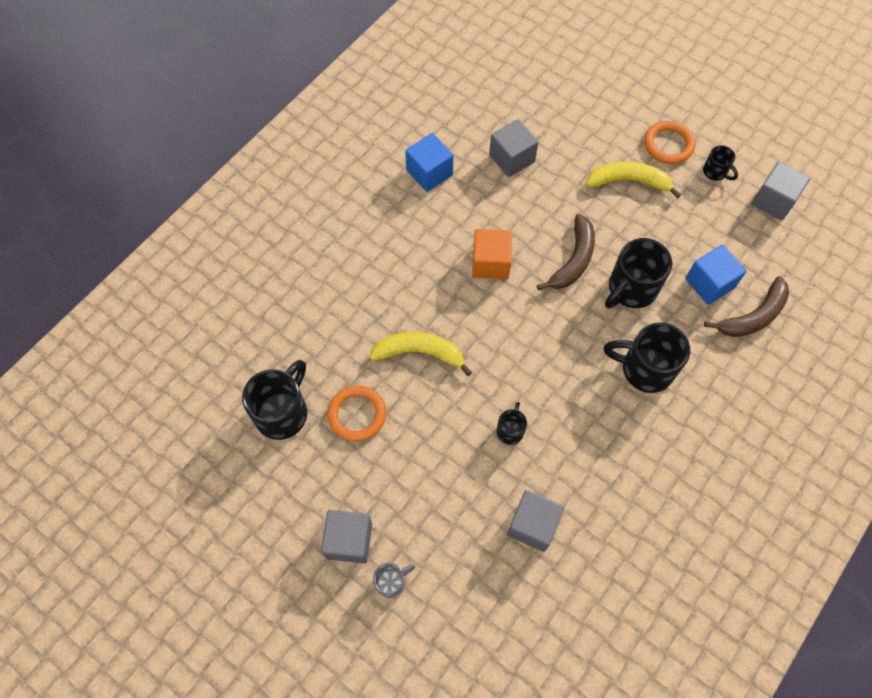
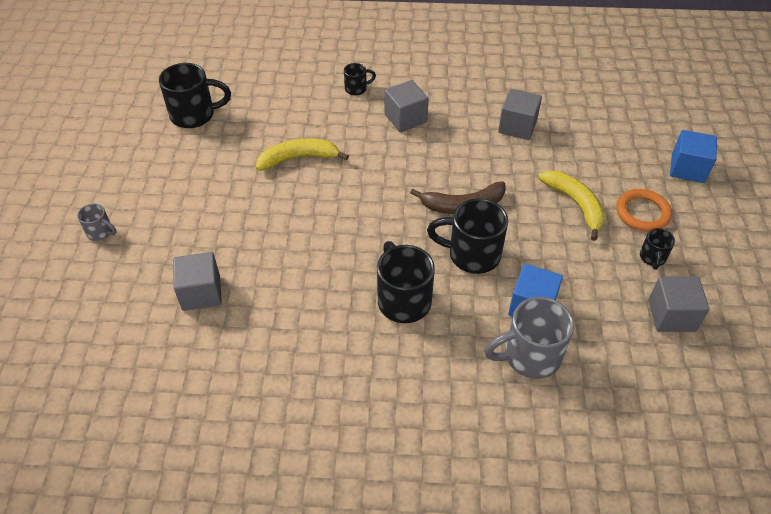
camera: 55 degrees right, 15 degrees down
grey cube [321,510,372,563] -> grey cube moved to [384,80,429,132]
orange ring [328,386,386,442] -> none
yellow banana [369,332,472,376] -> yellow banana turned 75 degrees counterclockwise [256,138,349,171]
blue cube [405,133,454,192] -> blue cube moved to [670,130,717,183]
orange cube [472,229,512,279] -> none
black mug [497,402,527,445] -> black mug moved to [344,63,376,95]
brown banana [704,276,789,337] -> grey mug [484,297,574,379]

